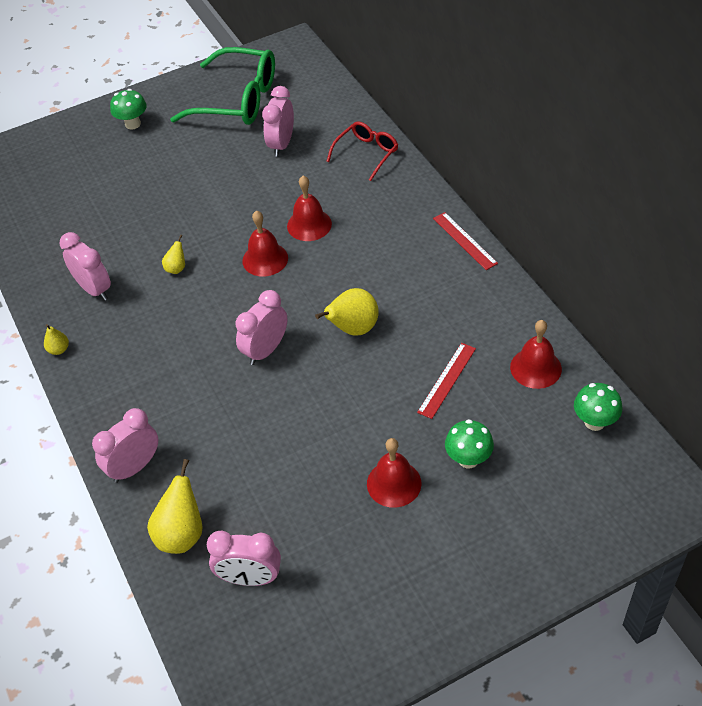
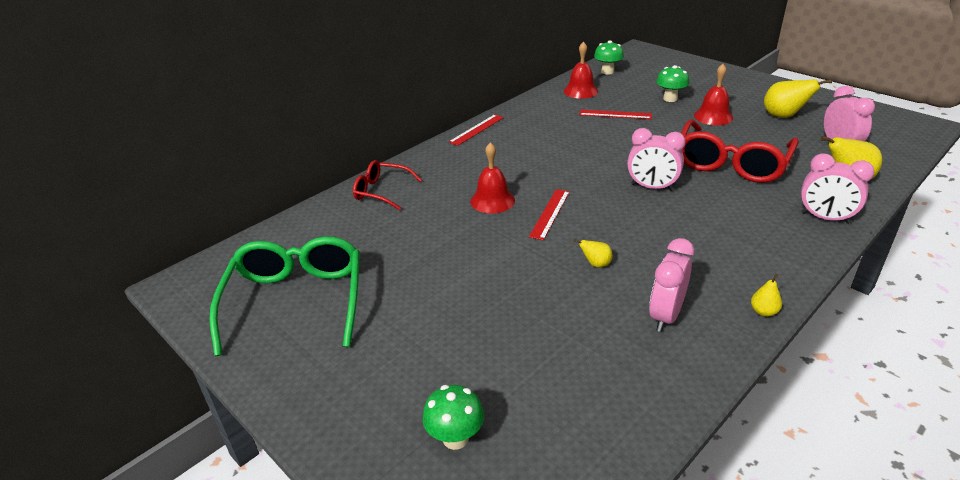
camera: 110 degrees left, 15 degrees down
green mushroom [110,89,147,130] -> green mushroom moved to [422,385,484,450]
red bell [242,210,288,277] -> red ruler [529,189,570,240]
pink clock [262,86,294,157] -> none
yellow pear [315,288,379,335] -> yellow pear moved to [764,79,832,118]
none -> red glasses [681,120,799,183]

